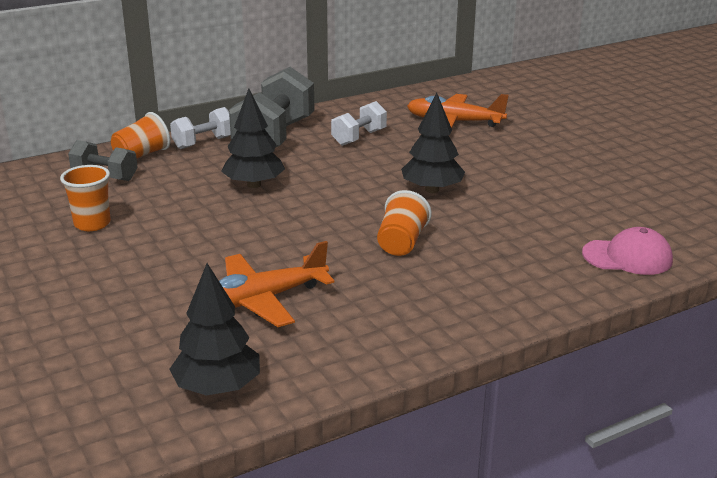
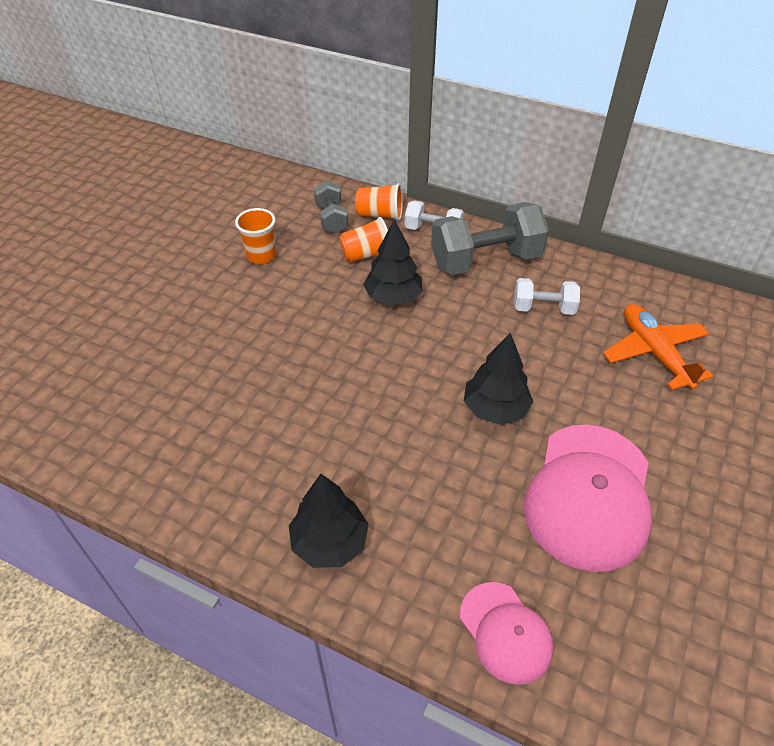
camera: 55 degrees right, 20 degrees up
black tree [169,263,260,396] -> black tree moved to [289,474,369,568]
orange plane [219,241,335,327] -> none
orange cup [377,190,432,256] -> orange cup moved to [339,217,388,263]
none -> pink cap [524,425,652,572]

